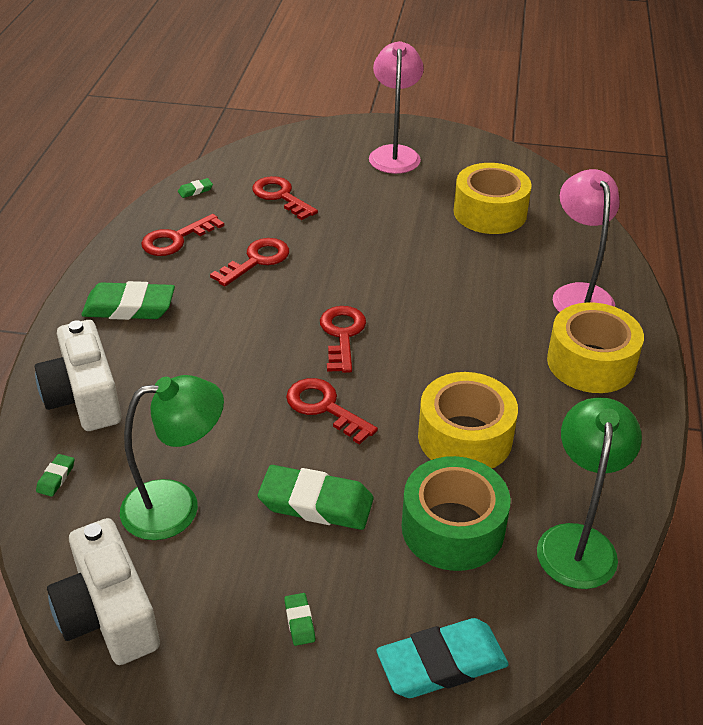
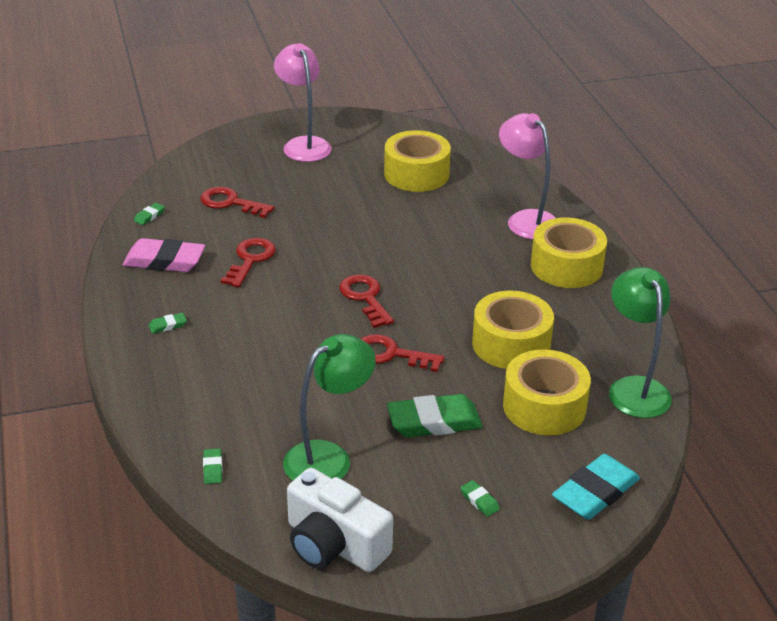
camera: 25 degrees left, 5 degrees down
white camera [35,320,122,431] -> none
green eraser [81,281,175,320] -> green eraser [149,313,187,334], size x0.43
red key [141,214,224,256] -> pink eraser [123,238,205,272]
green tape [402,456,511,571] -> yellow tape [503,349,591,435]

